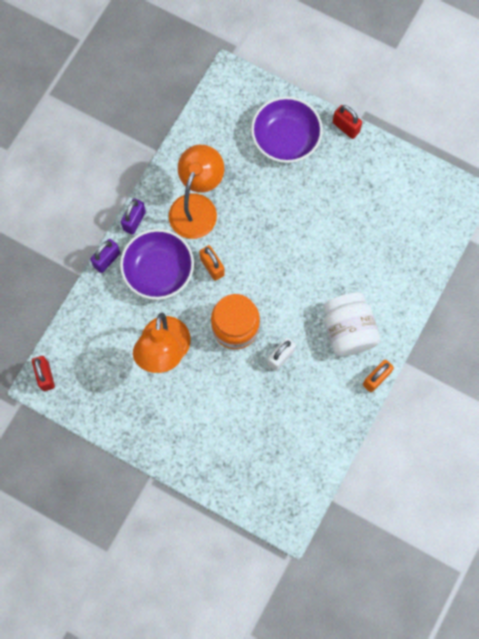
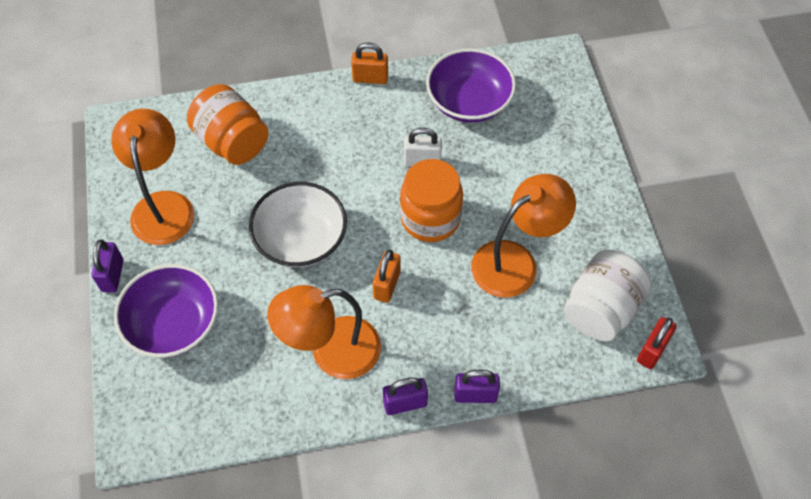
camera: 130 degrees left, 15 degrees down
purple bowl [120,229,194,300] -> purple bowl moved to [426,48,516,123]
white jar [323,292,380,356] -> white jar moved to [564,250,651,342]
red padlock [332,105,362,139] -> purple padlock [92,239,124,292]
none -> orange lamp [111,109,194,245]
none -> orange jar [187,84,269,165]
none -> white bowl [249,182,347,267]

